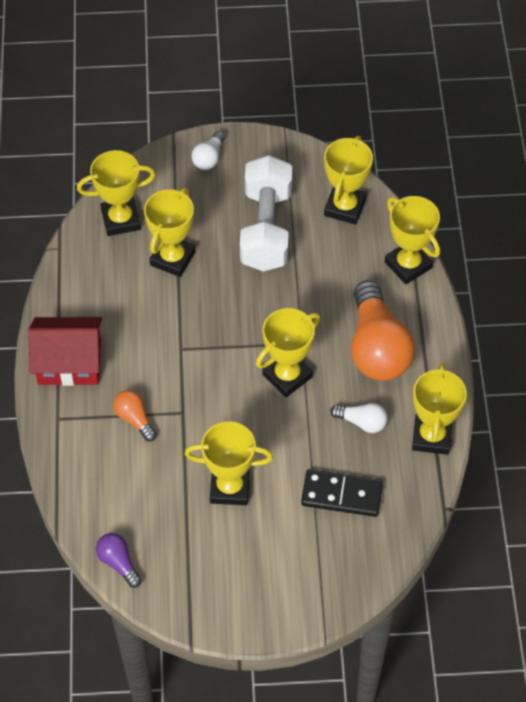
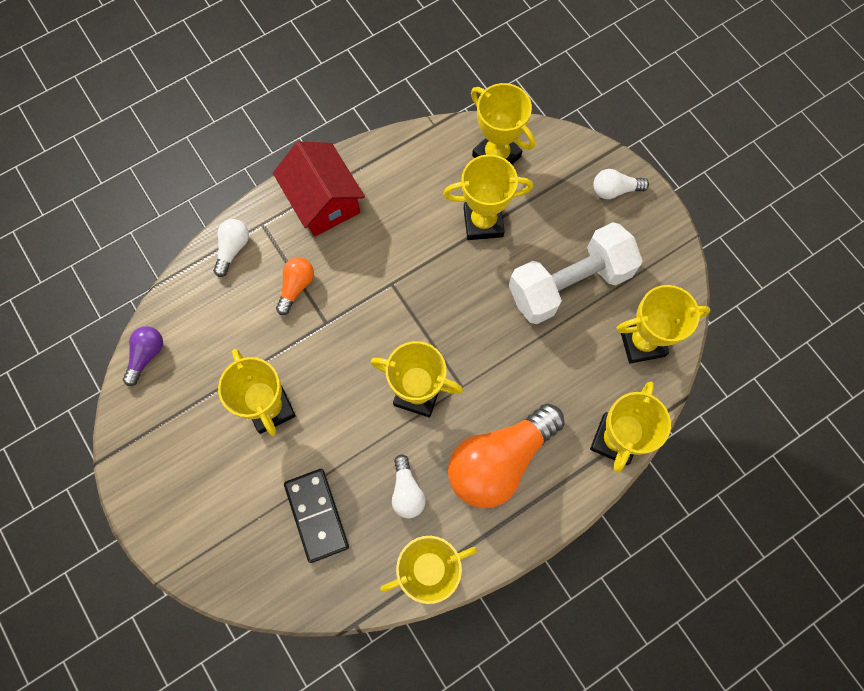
camera: 60 degrees right, 15 degrees up
none -> white light bulb [213,219,249,277]

